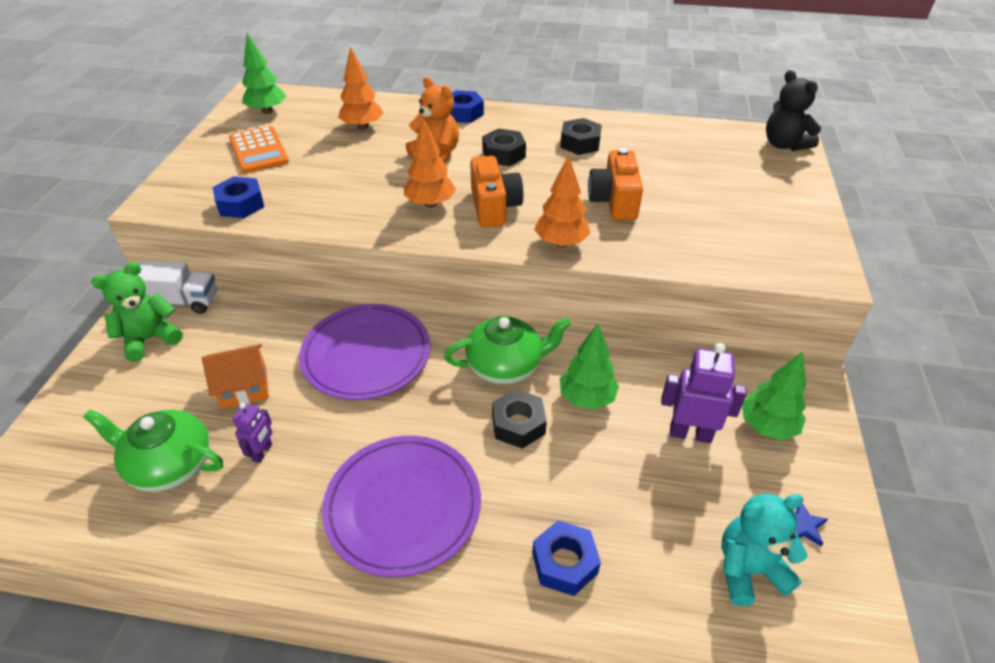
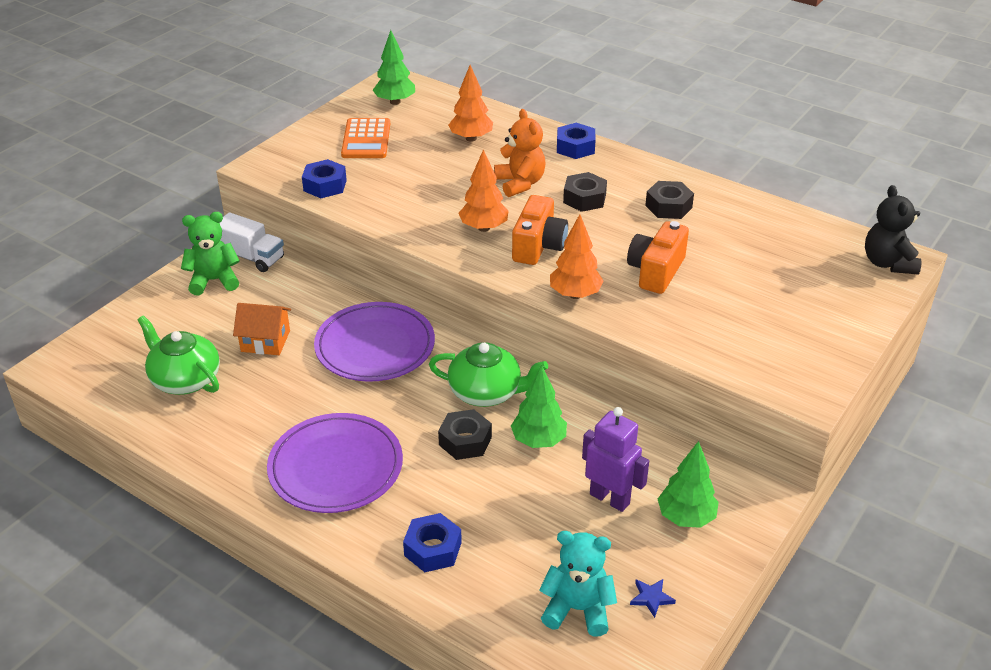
camera: 25 degrees right, 5 degrees down
purple robot [233,403,273,463] -> none

